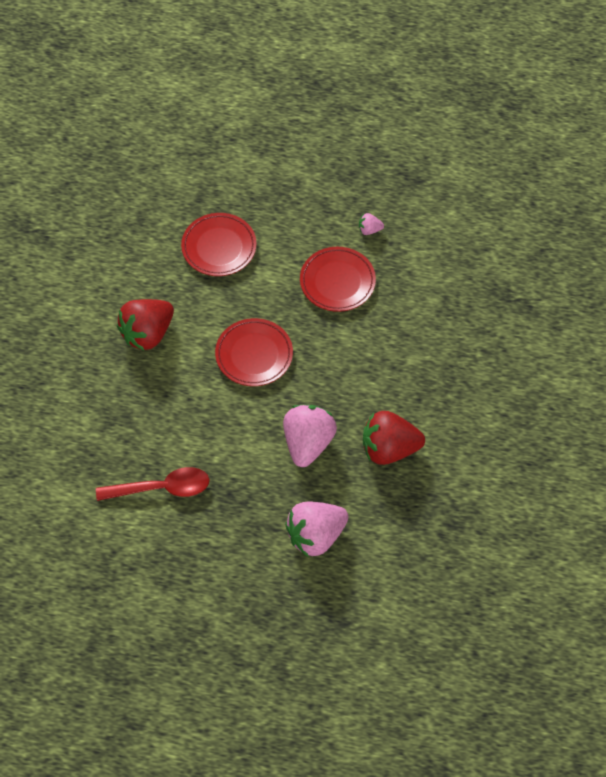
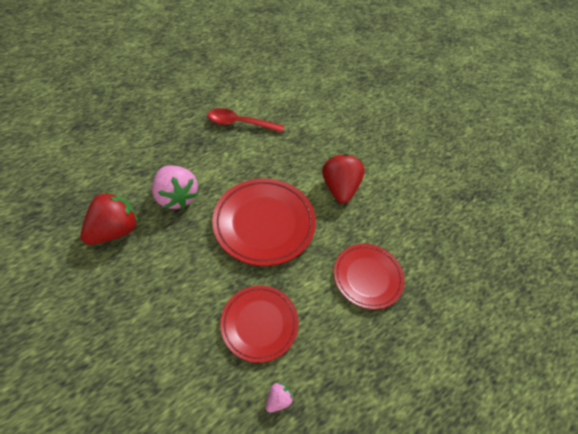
camera: 130 degrees right, 5 degrees down
red spoon [96,467,210,501] -> red spoon turned 60 degrees clockwise [207,108,284,133]
red plate [215,318,293,386] -> red plate [212,178,316,266], size x1.55
pink strawberry [285,502,348,557] -> none

